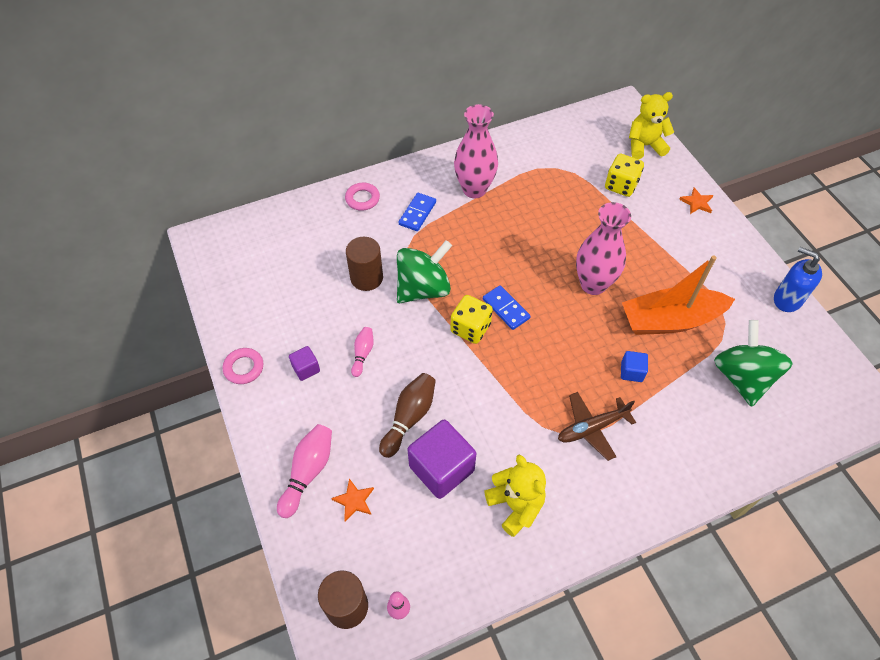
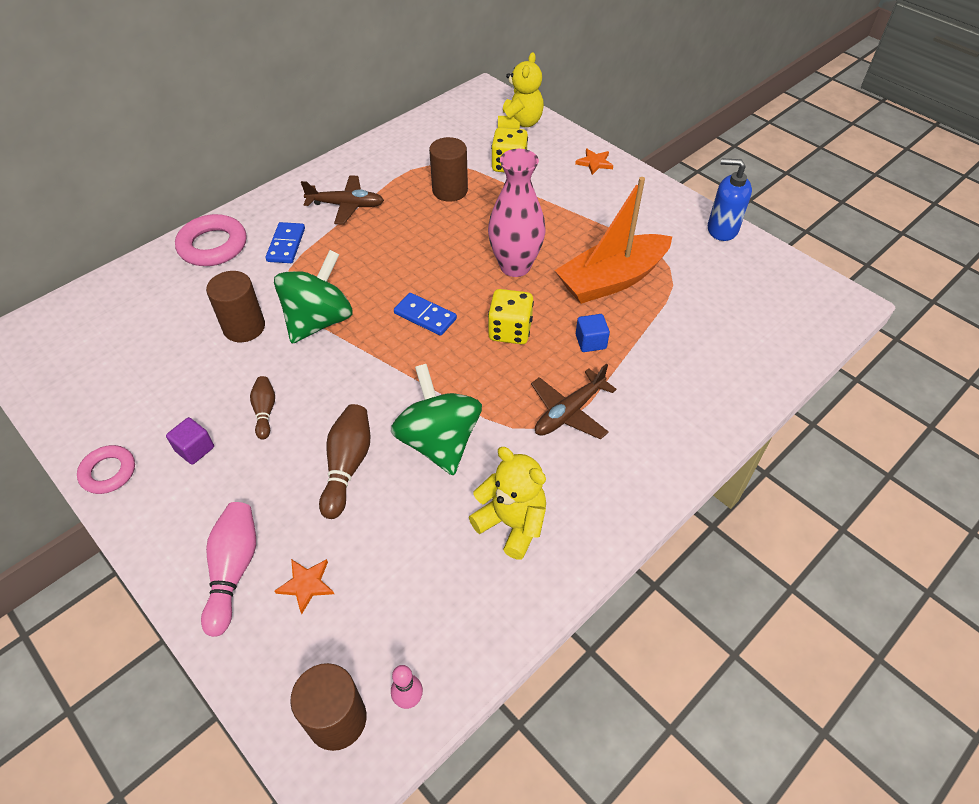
camera: 20 degrees left, 5 degrees down
pink ring [345,183,380,211] -> pink ring [175,214,246,266], size x1.60
pink bowling pin [351,327,374,377] -> brown bowling pin [250,376,275,440]
purple cube [408,420,476,499] -> none
yellow dice [451,295,493,344] -> yellow dice moved to [488,289,534,344]
pink vase [454,104,498,198] -> brown plane [301,175,384,225]
yellow teddy bear [629,92,674,159] -> yellow teddy bear turned 135 degrees clockwise [498,52,544,129]
green spinning top [714,320,793,407] -> green spinning top moved to [391,364,482,476]
none -> brown cylinder [429,137,468,202]

